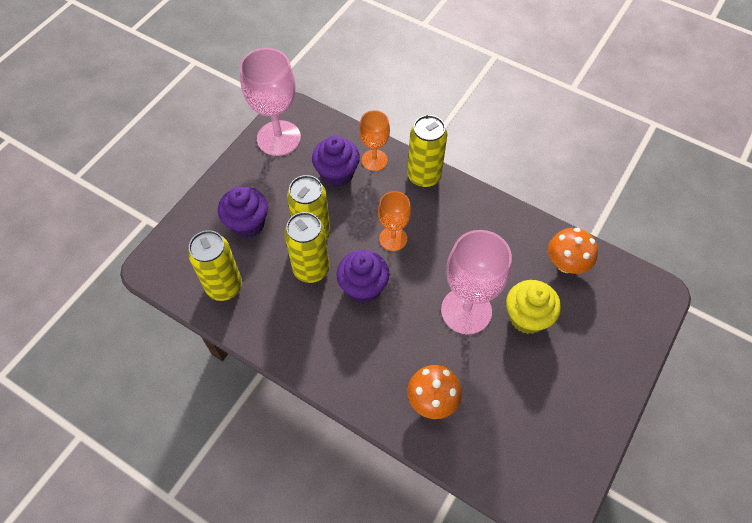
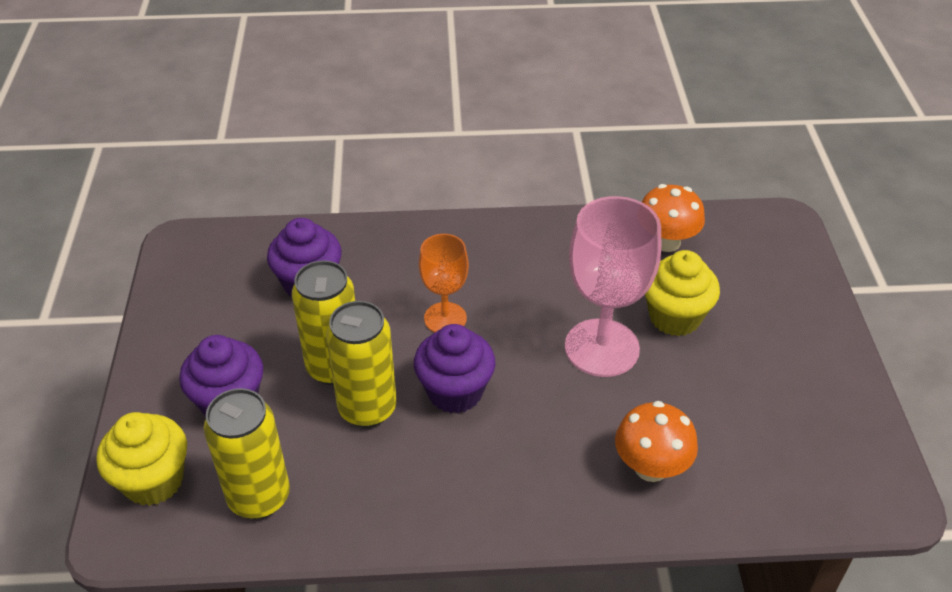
camera: 35 degrees left, 15 degrees down
pink goblet [240,48,301,156] -> none
orange goblet [359,110,390,171] -> none
yellow can [407,115,447,188] -> none
none -> yellow cupcake [96,412,187,506]

